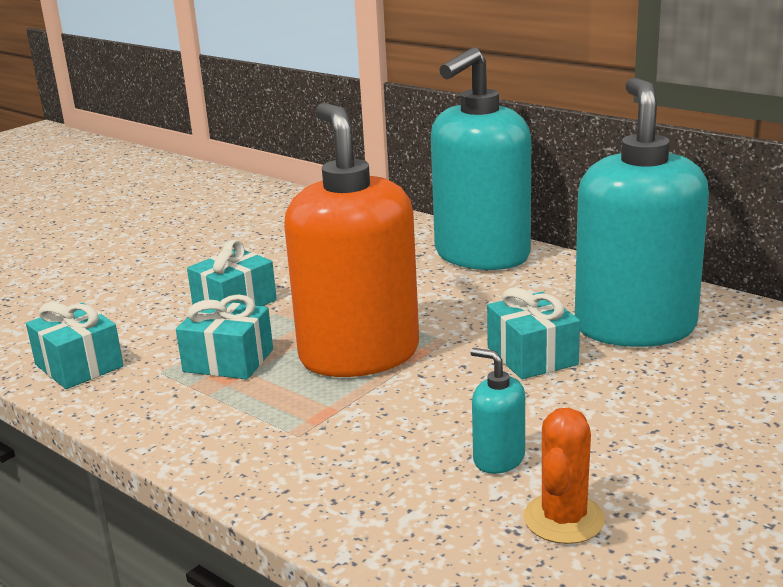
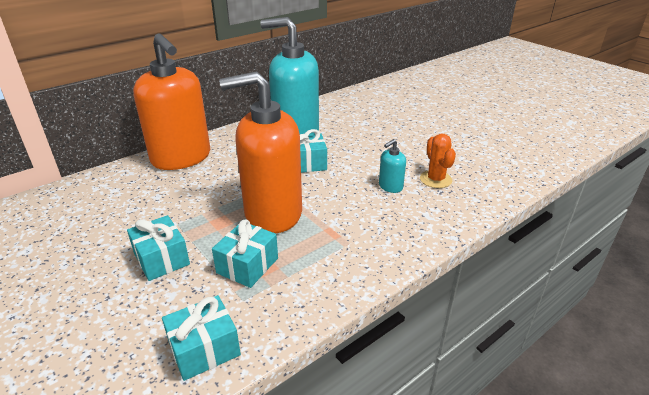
camera: 80 degrees left, 10 degrees up
turquoise soap dispenser [431,47,531,270] -> orange soap dispenser [133,33,210,170]
orange cactus [524,408,605,544] -> orange cactus turned 45 degrees clockwise [420,134,456,188]

